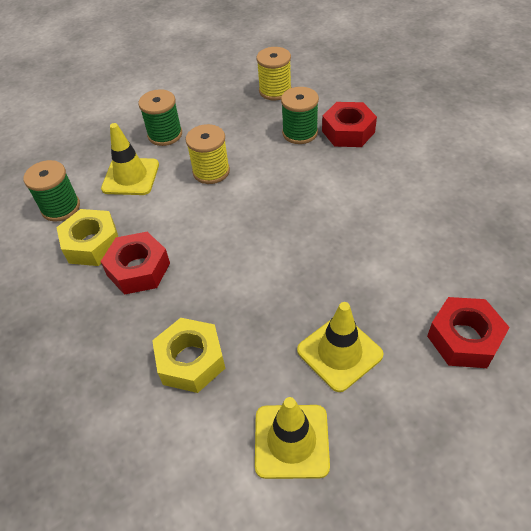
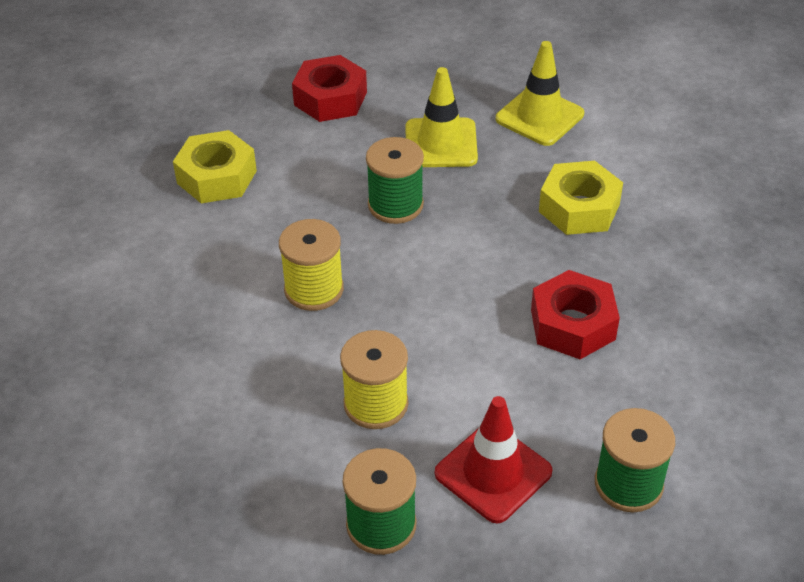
camera: 145 degrees left, 5 degrees down
yellow nut [56,209,118,266] -> yellow nut moved to [173,130,257,203]
yellow traffic cone [101,123,159,195] -> red traffic cone [435,396,552,524]
yellow spool [256,47,292,100] -> yellow spool moved to [279,219,344,311]
green spool [281,87,319,144] -> green spool moved to [366,137,424,224]
red nut [322,102,377,147] -> none

